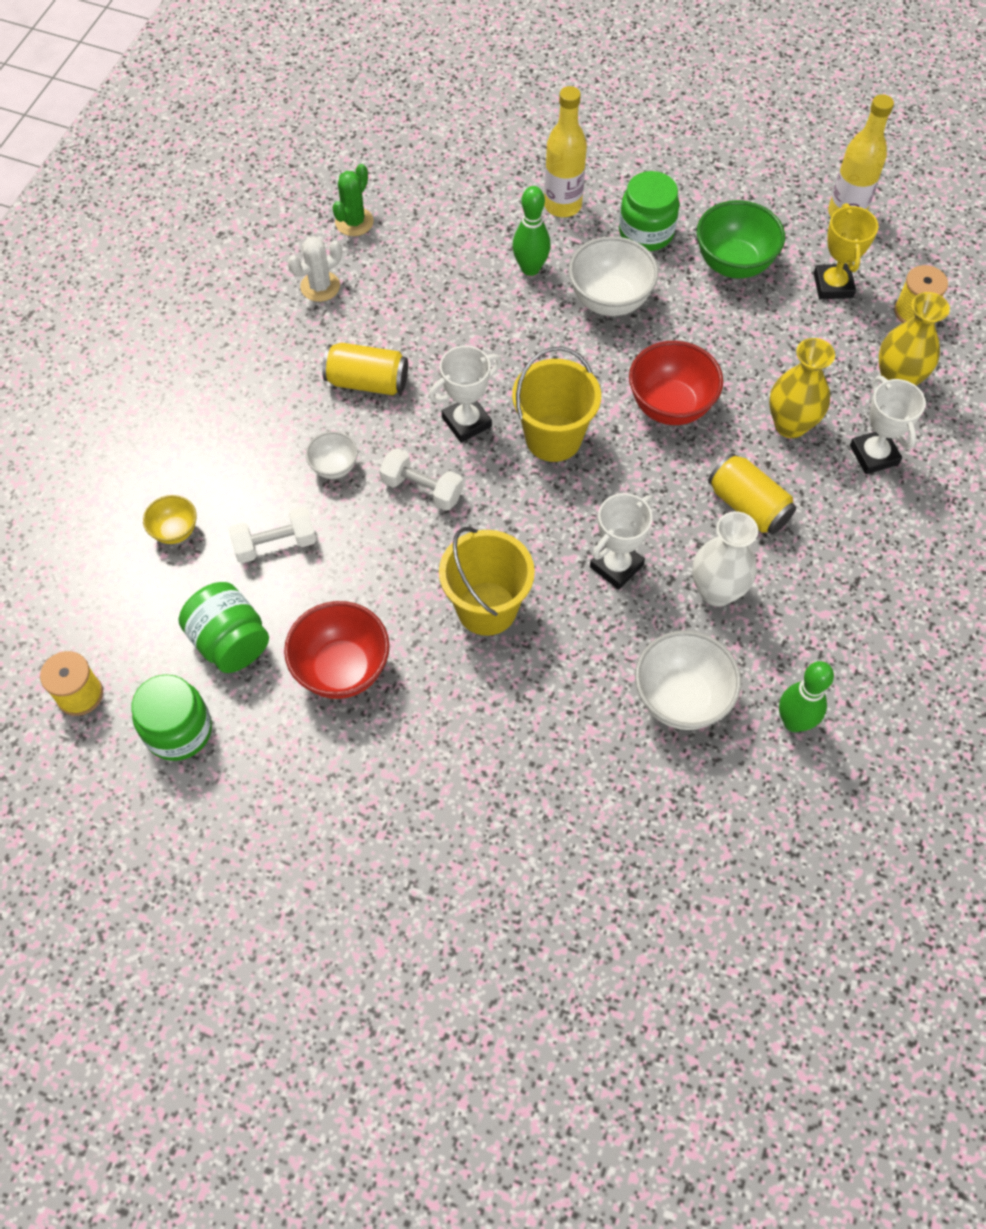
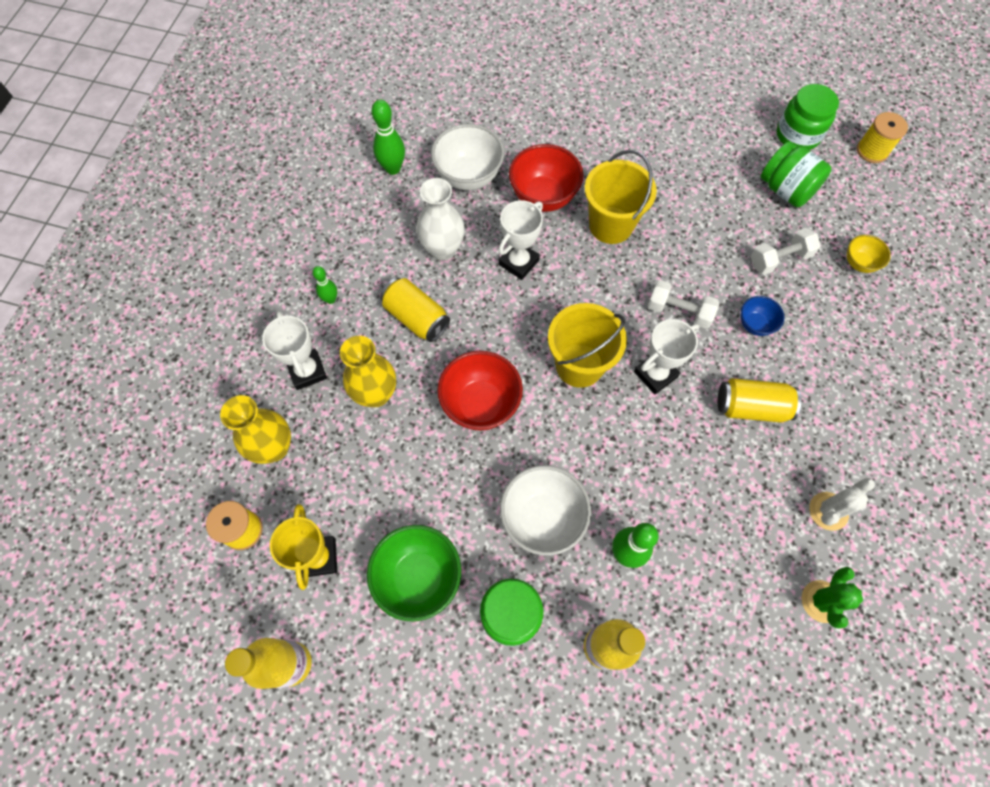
camera: 175 degrees right, 5 degrees up
red bowl [284,601,390,699] -> red bowl moved to [509,144,584,212]
white bowl [306,431,358,479] -> blue bowl [740,296,784,336]
none -> green bowling pin [313,266,337,304]

